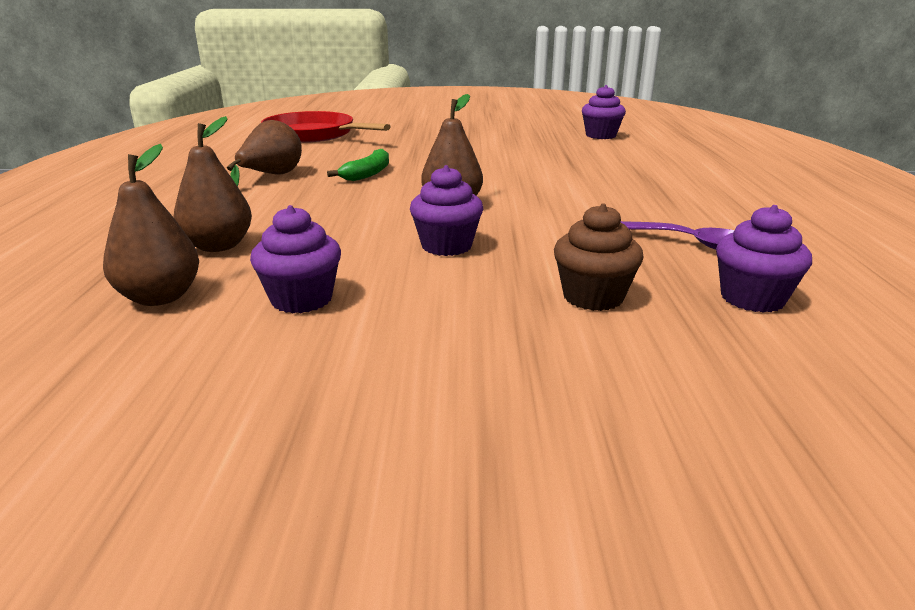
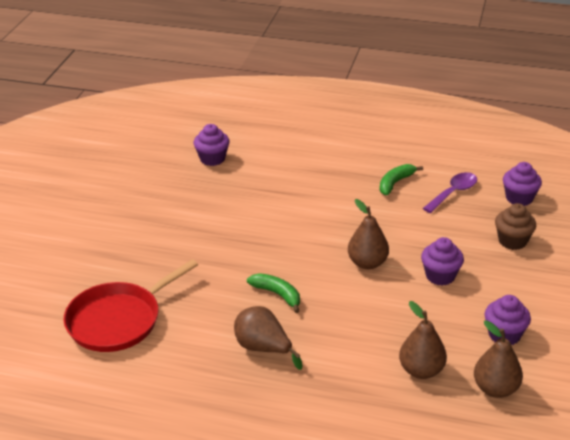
camera: 75 degrees left, 10 degrees up
none -> green banana [380,164,423,195]

